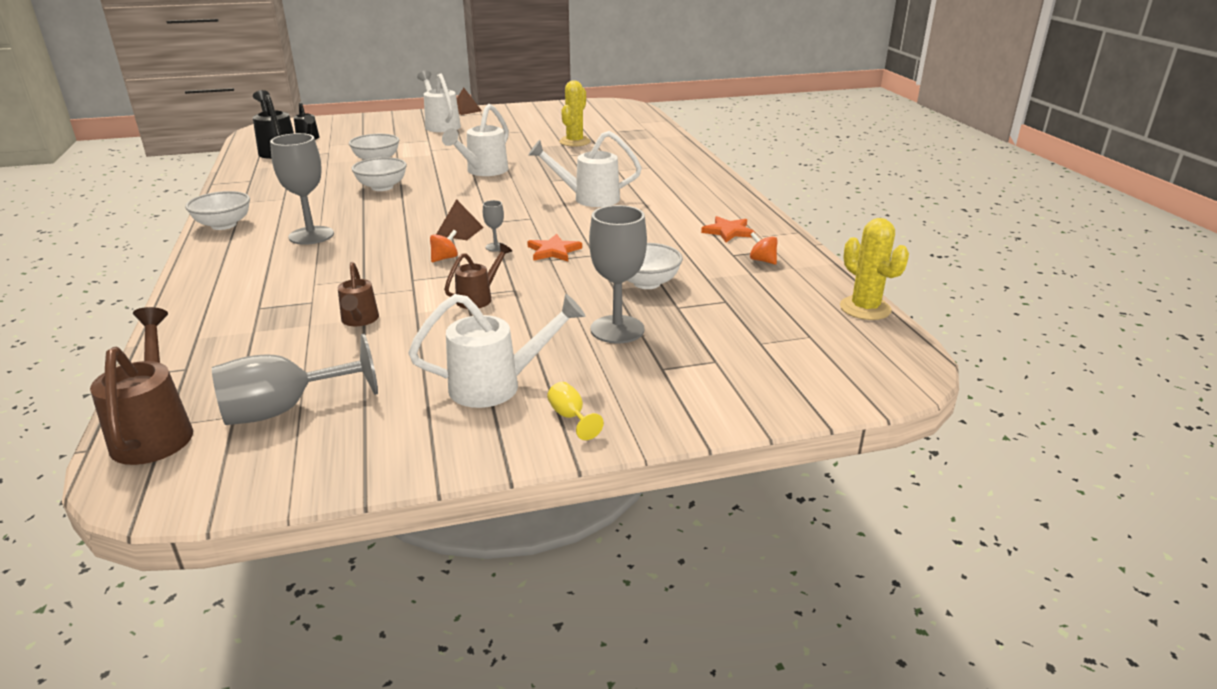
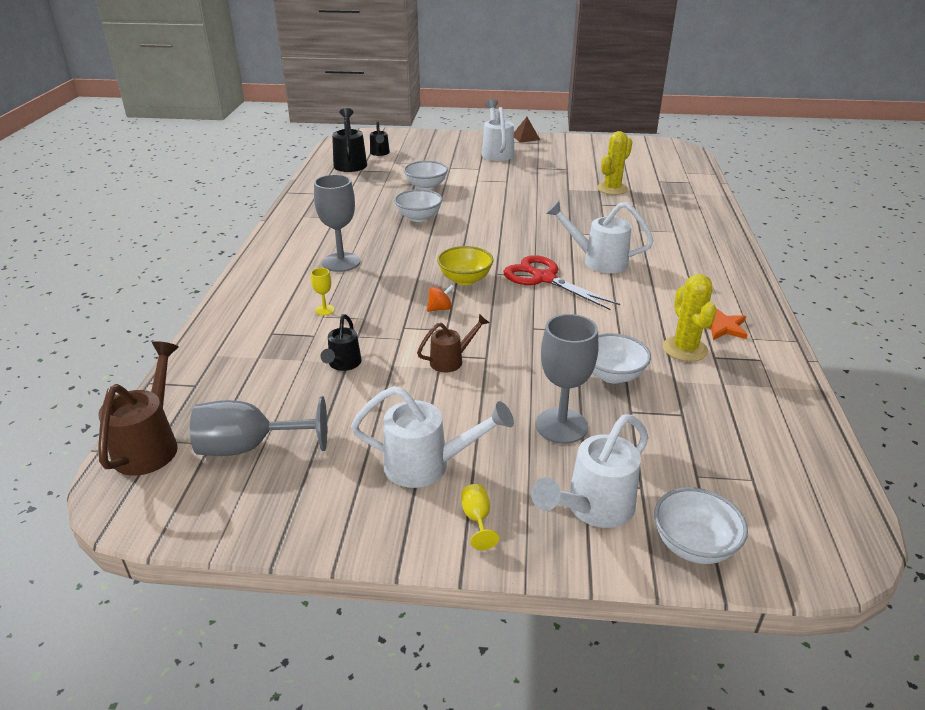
camera: 20 degrees right, 5 degrees up
white bowl [185,191,250,230] -> white bowl moved to [654,487,748,564]
brown watering can [338,262,379,326] -> black watering can [320,314,362,371]
brown pyramid [436,199,484,240] -> yellow bowl [437,246,493,285]
white watering can [442,104,509,176] -> white watering can moved to [531,414,648,528]
grey goblet [483,200,505,252] -> none
orange star [527,234,582,261] -> none
orange spinning top [750,232,778,265] -> none
yellow cactus [840,218,909,320] -> yellow cactus moved to [663,274,717,362]
none -> yellow goblet [311,268,335,315]
none -> red scissors [503,255,620,310]

